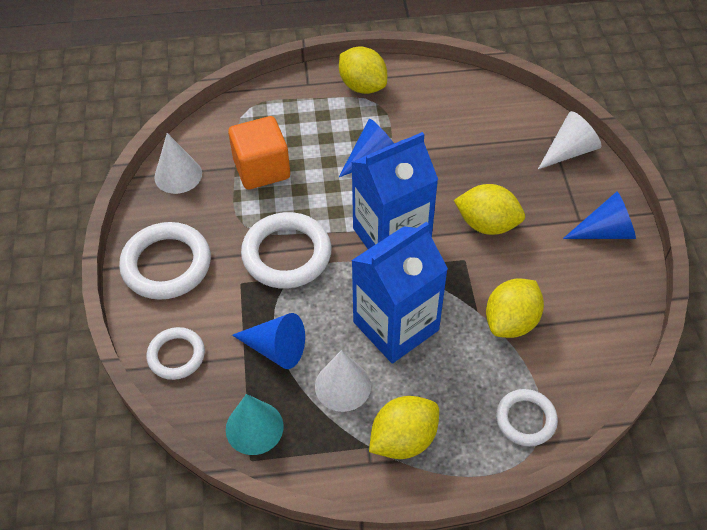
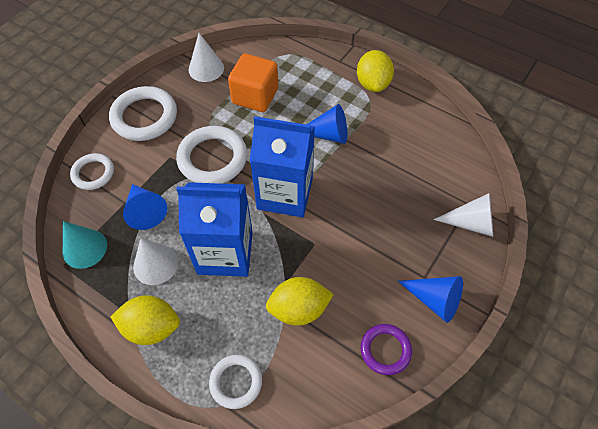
camera: 40 degrees right, 5 degrees up
yellow lemon [454,184,525,235] -> none
none -> purple ring [360,324,412,375]

